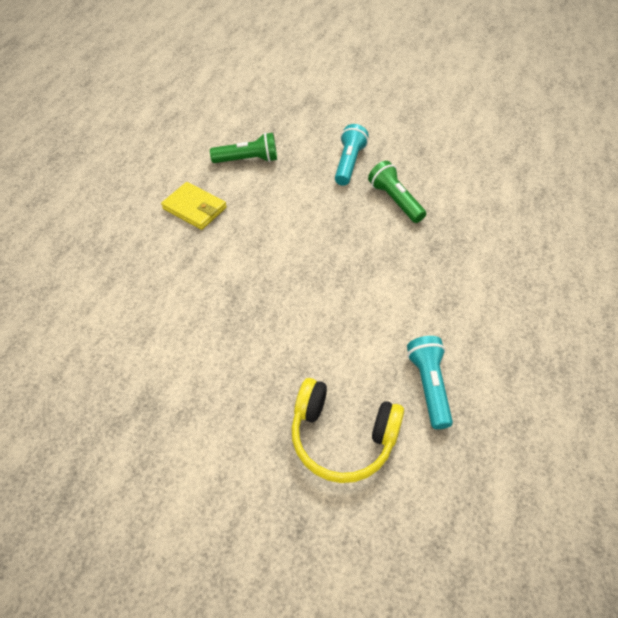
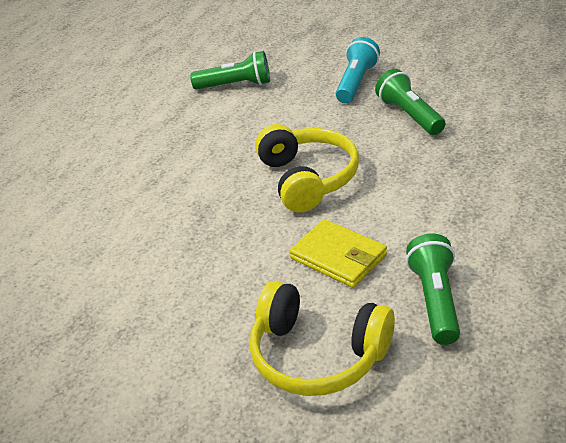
camera: 10 degrees right, 15 degrees down
yellow wallet [161,182,227,230] -> yellow wallet moved to [290,219,387,288]
turquoise flashlight [407,336,453,429] -> green flashlight [406,234,460,345]
none -> yellow headphones [255,124,359,212]

